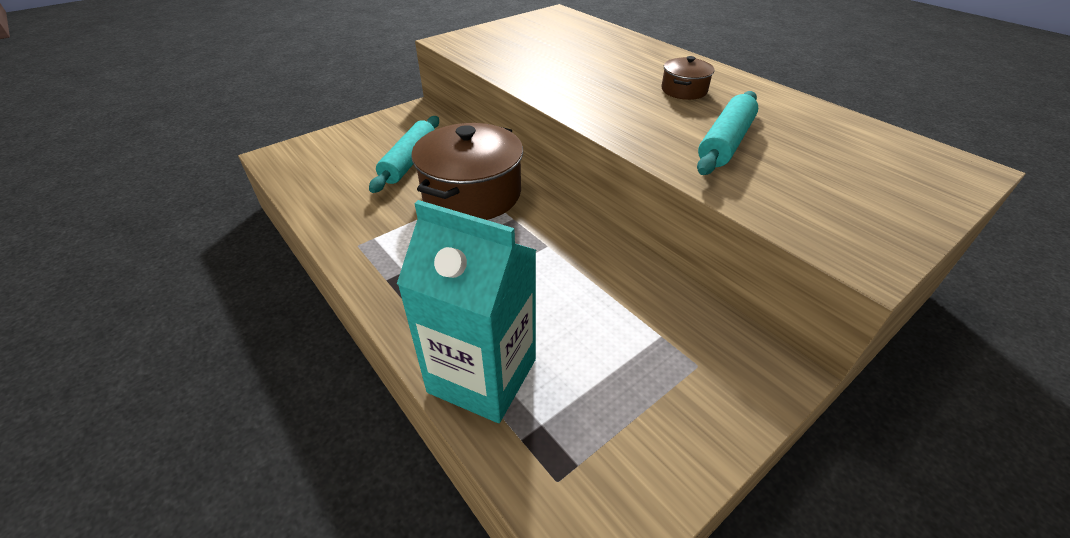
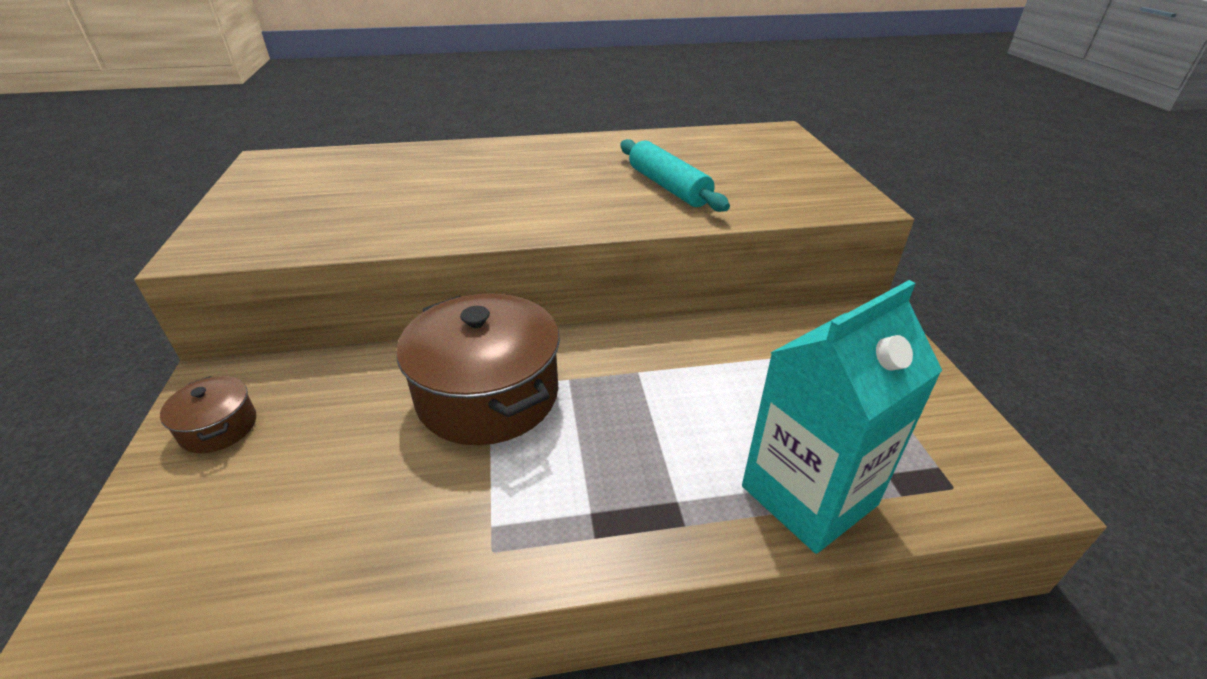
camera: 60 degrees left, 5 degrees down
turquoise rolling pin [369,116,439,193] -> none
brown pot [662,56,714,100] -> brown pot moved to [160,376,256,453]

